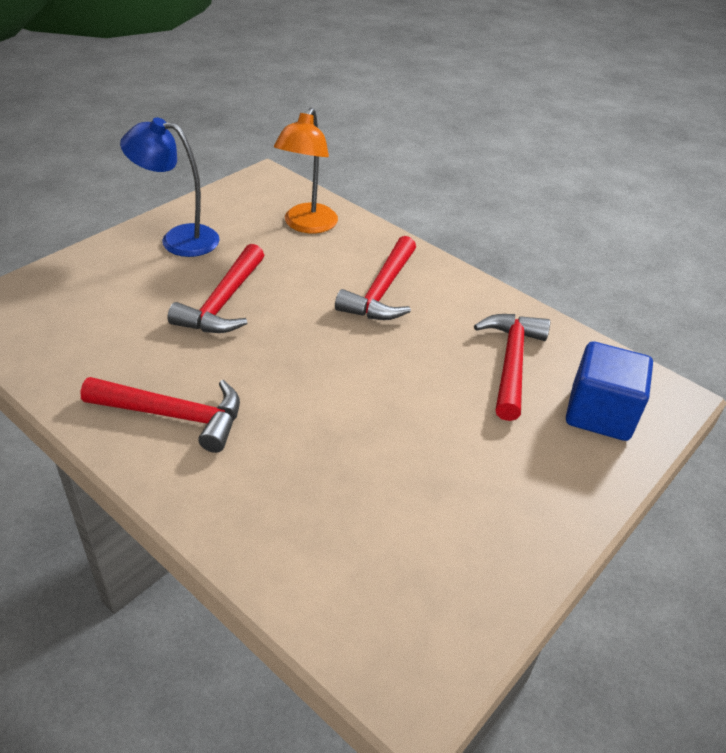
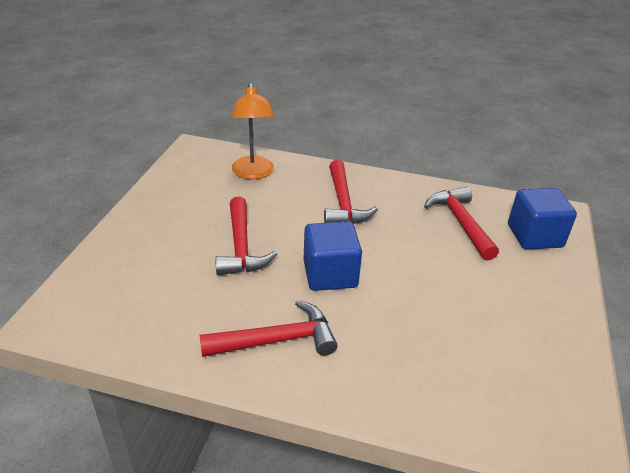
camera: 25 degrees left, 5 degrees down
blue lamp [120,117,220,257] -> none
none -> blue cube [303,221,362,291]

